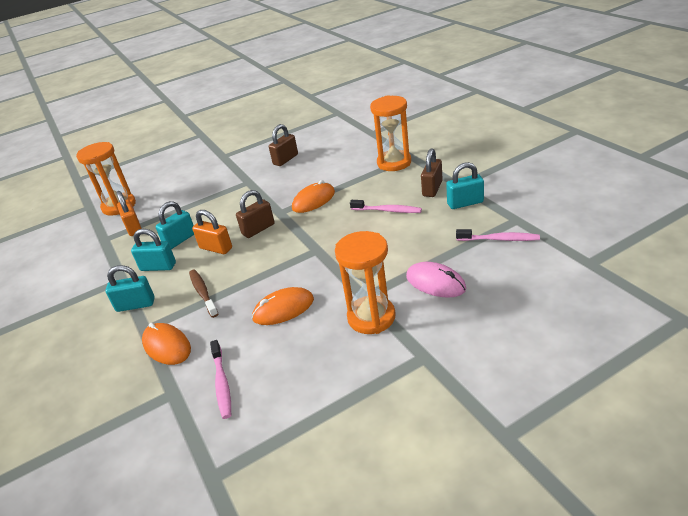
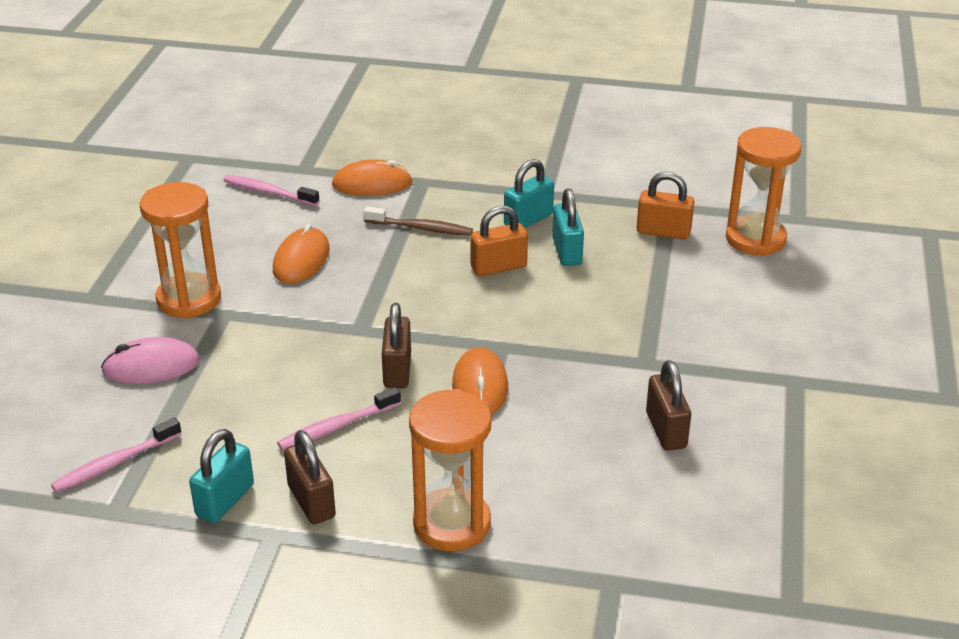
camera: 125 degrees right, 0 degrees up
turquoise padlock [105,265,155,312] -> none
brown padlock [236,190,275,238] -> brown padlock moved to [382,303,411,388]

